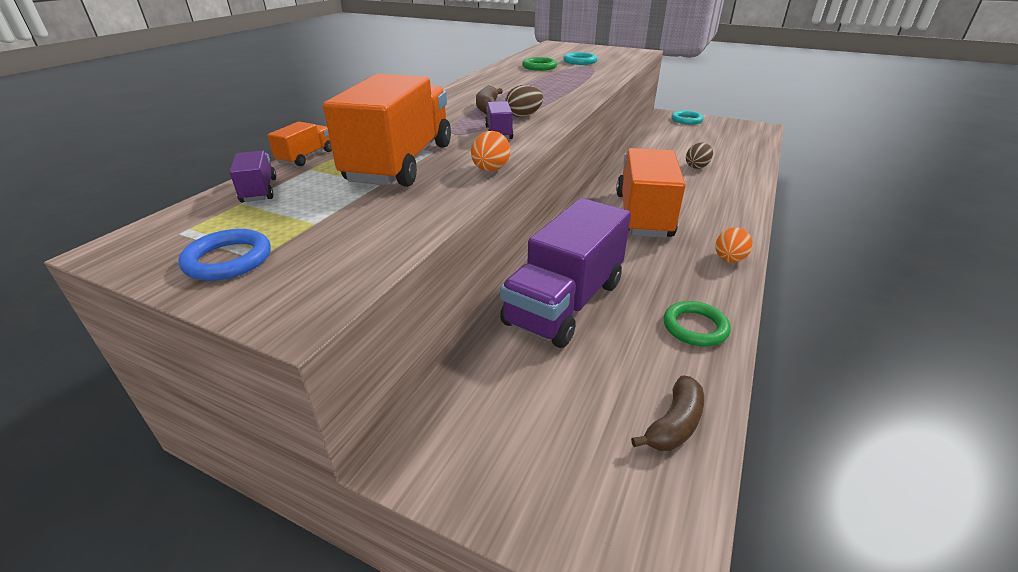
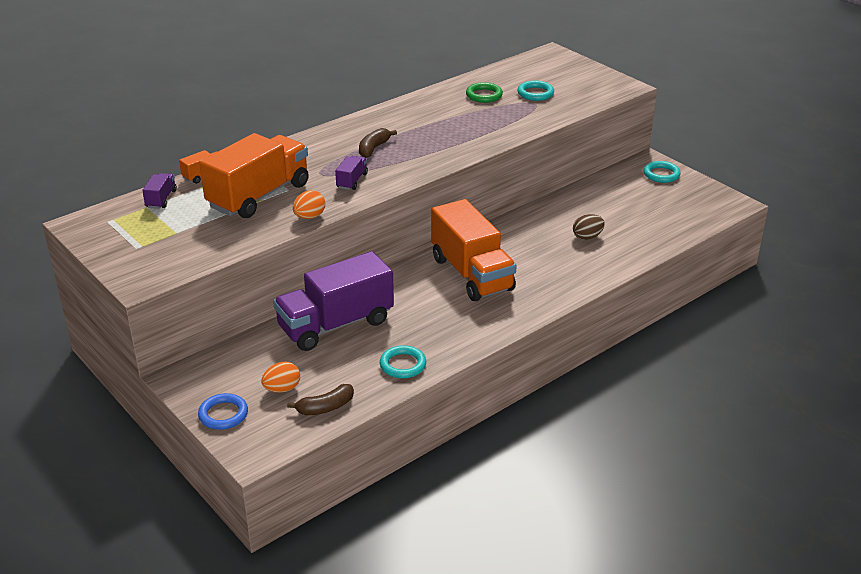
camera: 25 degrees right, 0 degrees up
blue ring [178,229,271,281] -> blue ring moved to [198,393,248,430]
brown egg [505,85,543,117] -> none
orange truck [616,148,686,238] -> orange truck turned 120 degrees clockwise [431,199,517,301]
green ring [663,301,731,346] -> turquoise ring [380,345,426,378]
orange egg [716,227,753,263] -> orange egg moved to [261,362,300,393]

